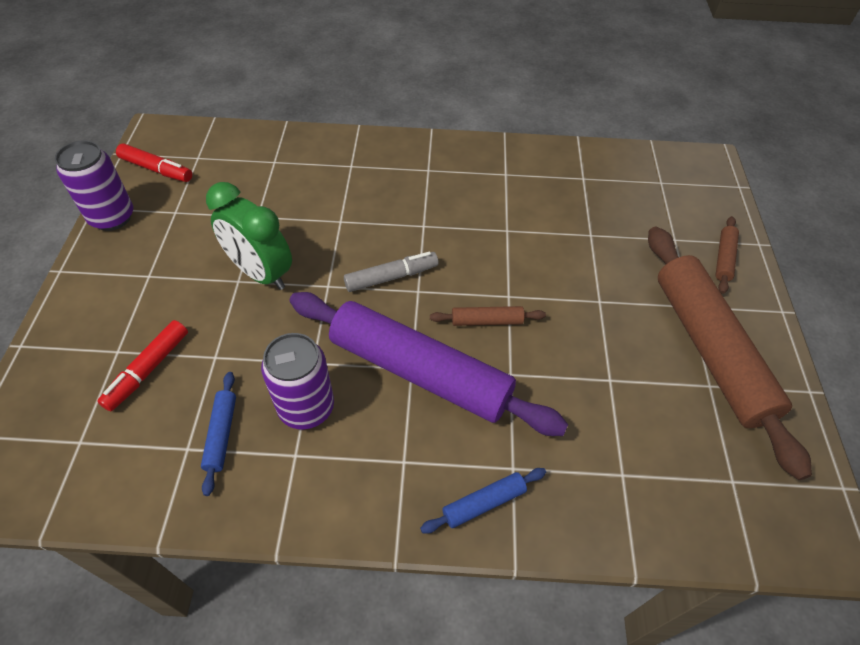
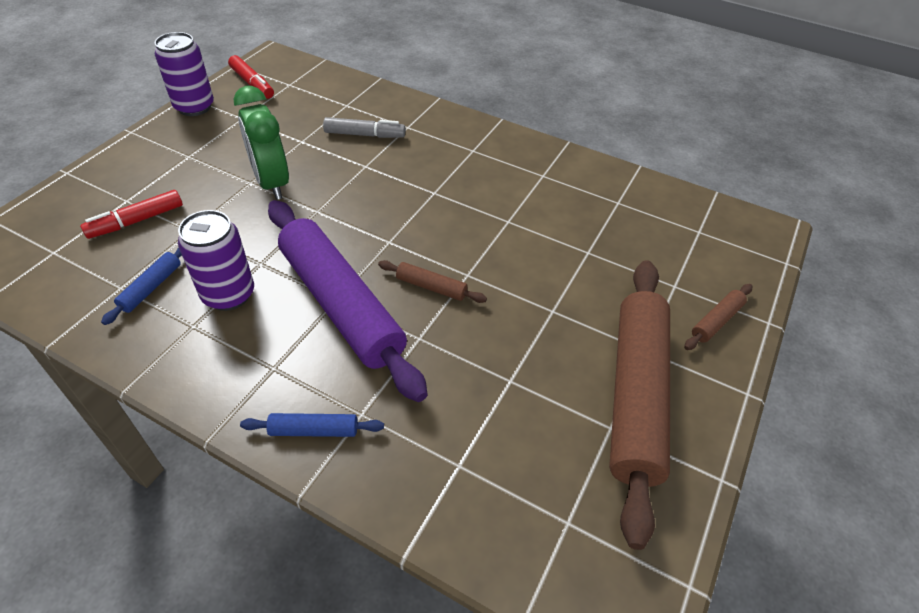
camera: 25 degrees right, 5 degrees down
grey marker [344,252,438,292] -> grey marker moved to [323,117,405,138]

